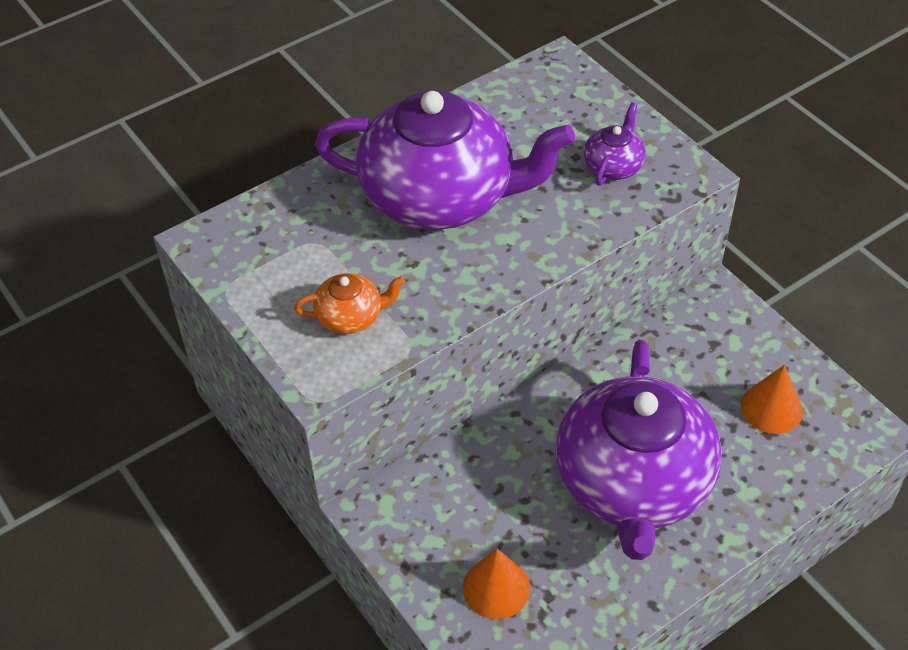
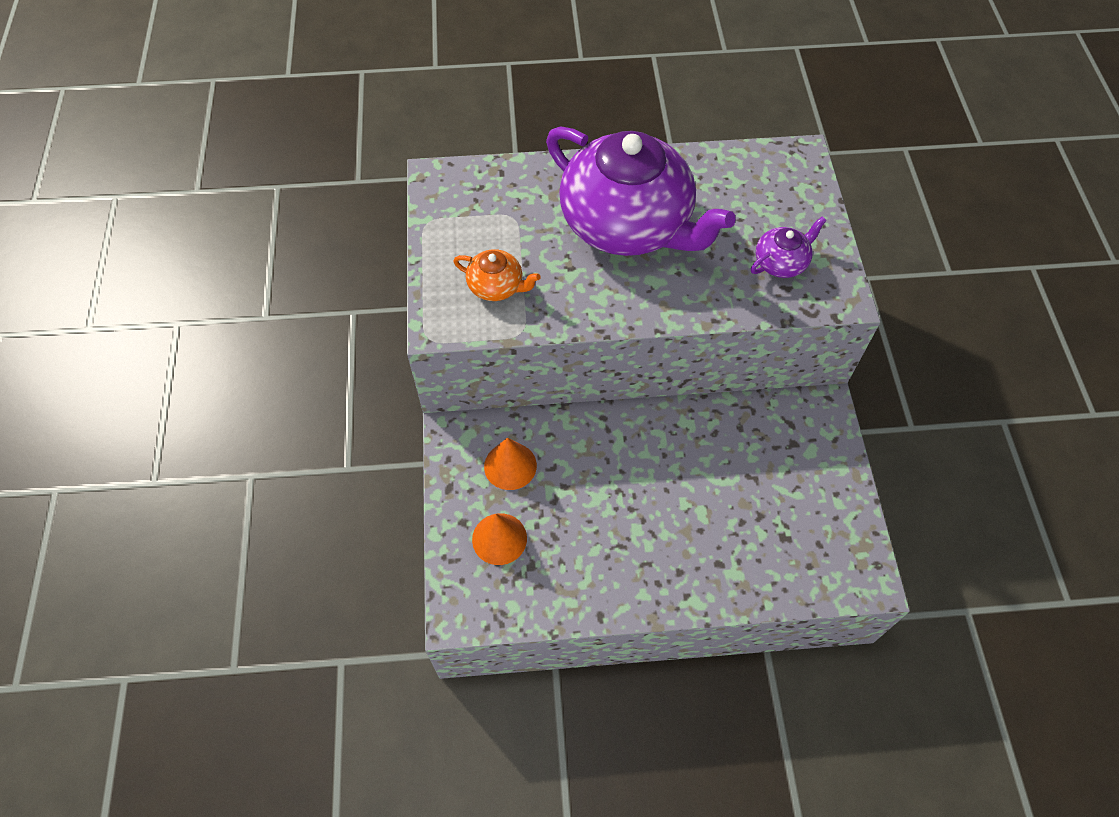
camera: 30 degrees right, 10 degrees up
purple teapot [555,340,722,560] -> none
orange cone [741,365,803,434] -> orange cone moved to [484,438,537,490]

